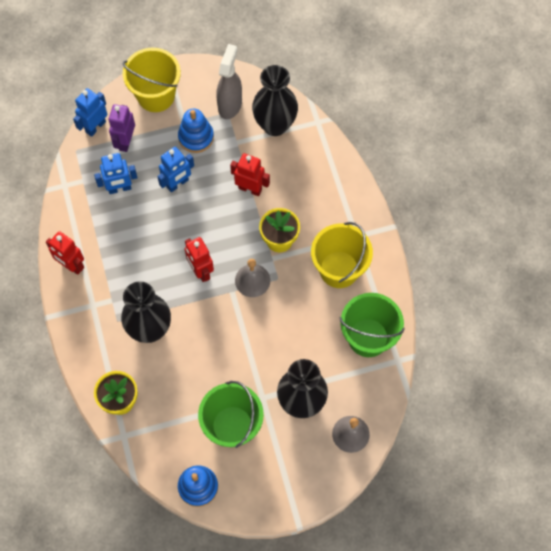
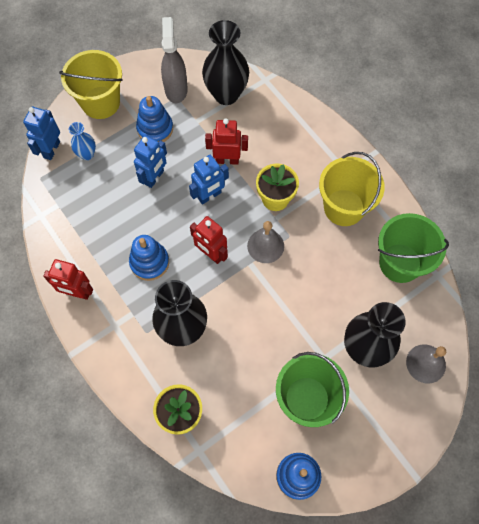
camera: 20 degrees left, 0 degrees up
blue robot [94,153,137,194] -> blue robot moved to [189,155,229,204]
purple robot [109,104,135,152] -> blue vase [69,122,96,160]
none -> blue stacking toy [129,235,169,281]

